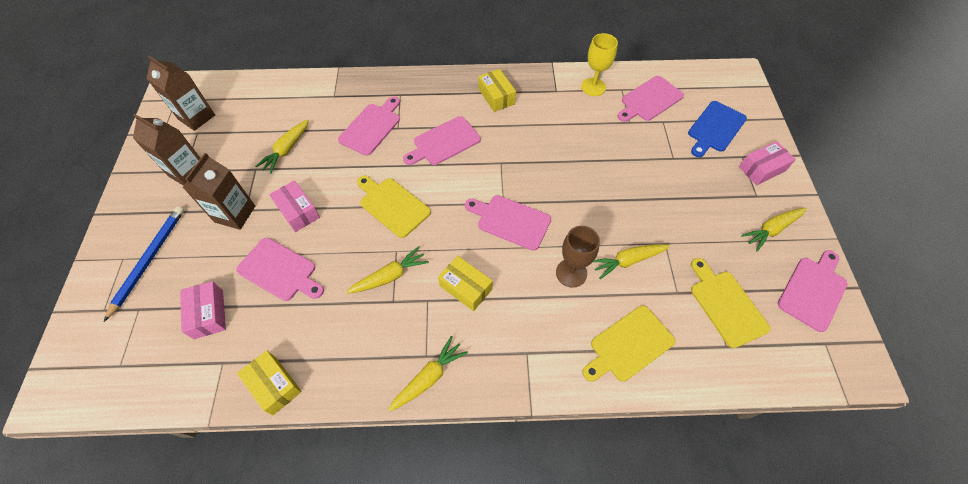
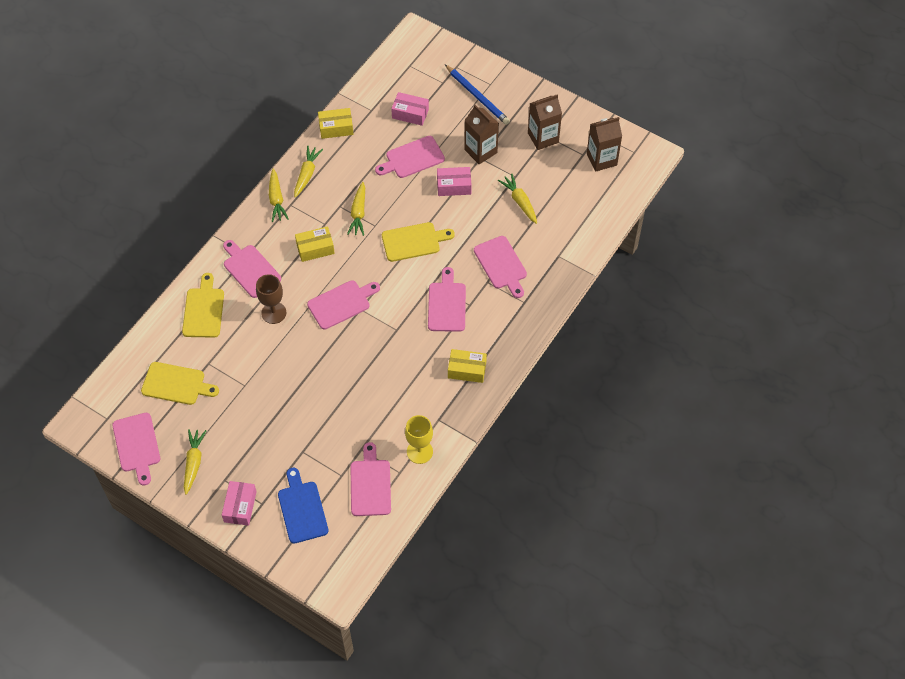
camera: 125 degrees right, 0 degrees up
yellow carrot [593,244,670,279] -> yellow carrot moved to [294,146,323,198]
none -> pink cutting board [223,240,281,298]

